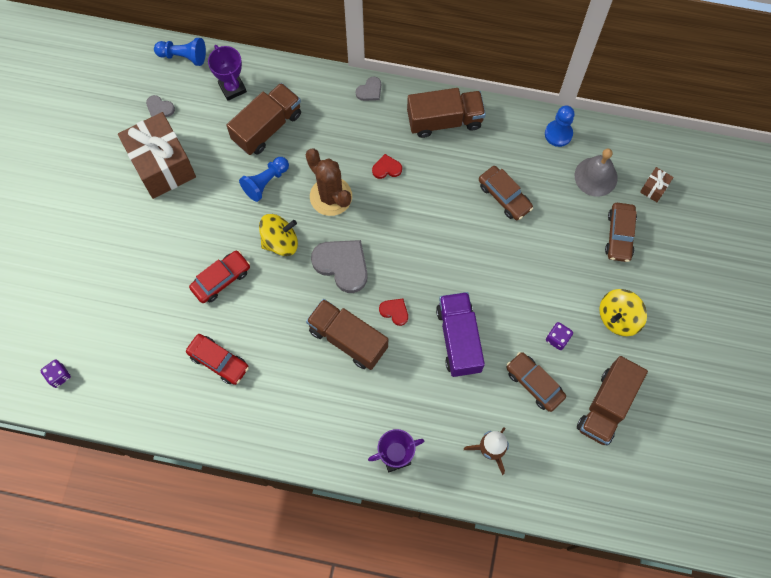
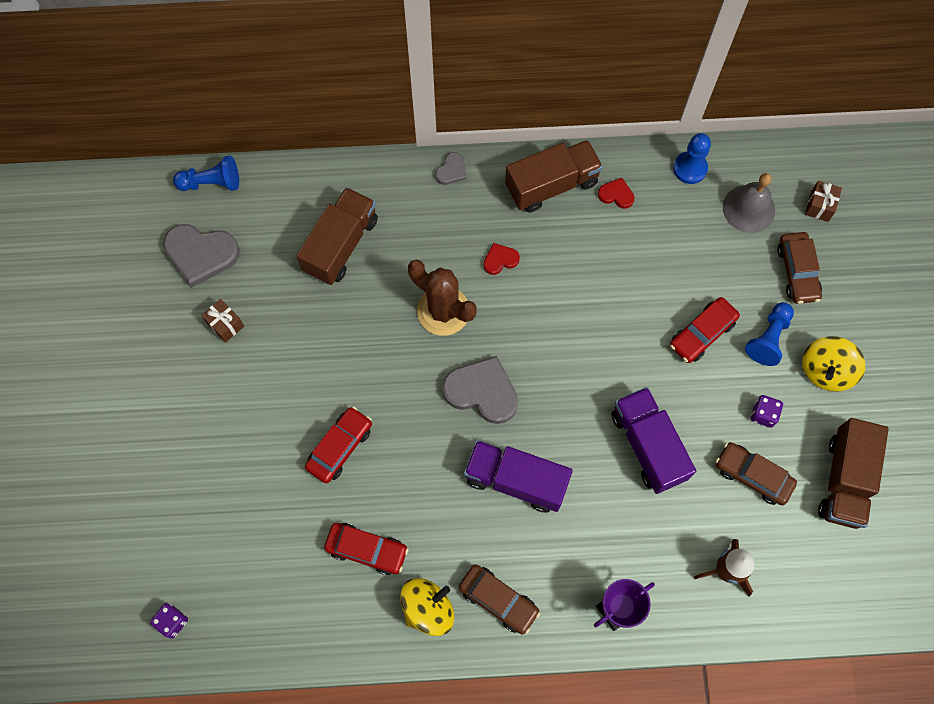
camera: 15 degrees left, 0 degrees up
brown gift [118,112,196,199] -> brown gift [201,299,244,343], size x0.41
grey heart [146,95,175,117] -> grey heart [163,224,240,287], size x2.00
purple trophy [208,45,247,101] -> none
blue pawn [239,157,289,202] -> blue pawn moved to [745,302,794,366]
yellow spinning top [259,214,298,256] -> yellow spinning top moved to [400,578,454,636]
brown truck [306,299,388,370] -> purple truck [464,440,573,513]
red heart [379,299,408,326] -> red heart moved to [598,178,634,209]
brown car [479,166,533,220] -> brown car moved to [459,565,540,634]
none -> red car [670,297,740,363]

